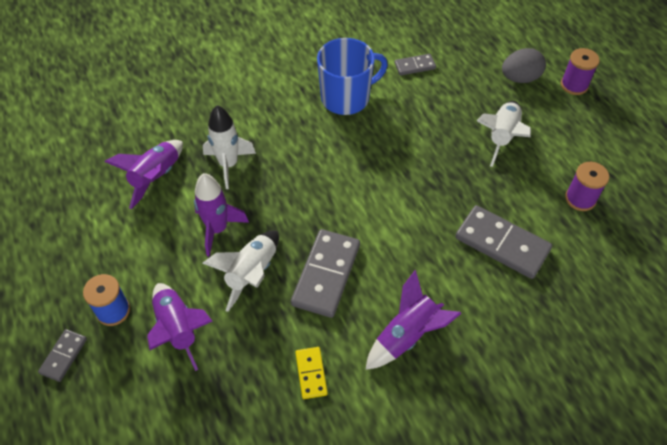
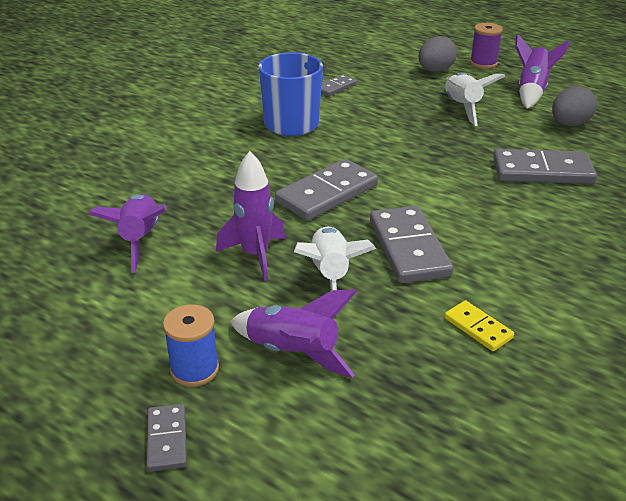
camera: 30 degrees left, 20 degrees down
white rocket [203,105,256,189] -> none
purple rocket [365,270,462,370] -> purple rocket moved to [515,34,570,109]
purple spool [565,162,609,211] -> grey egg [552,86,597,126]
none -> grey domino [275,159,378,221]

